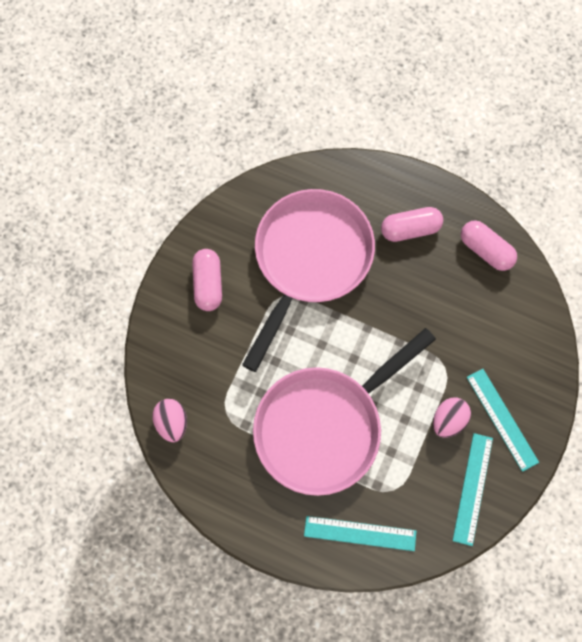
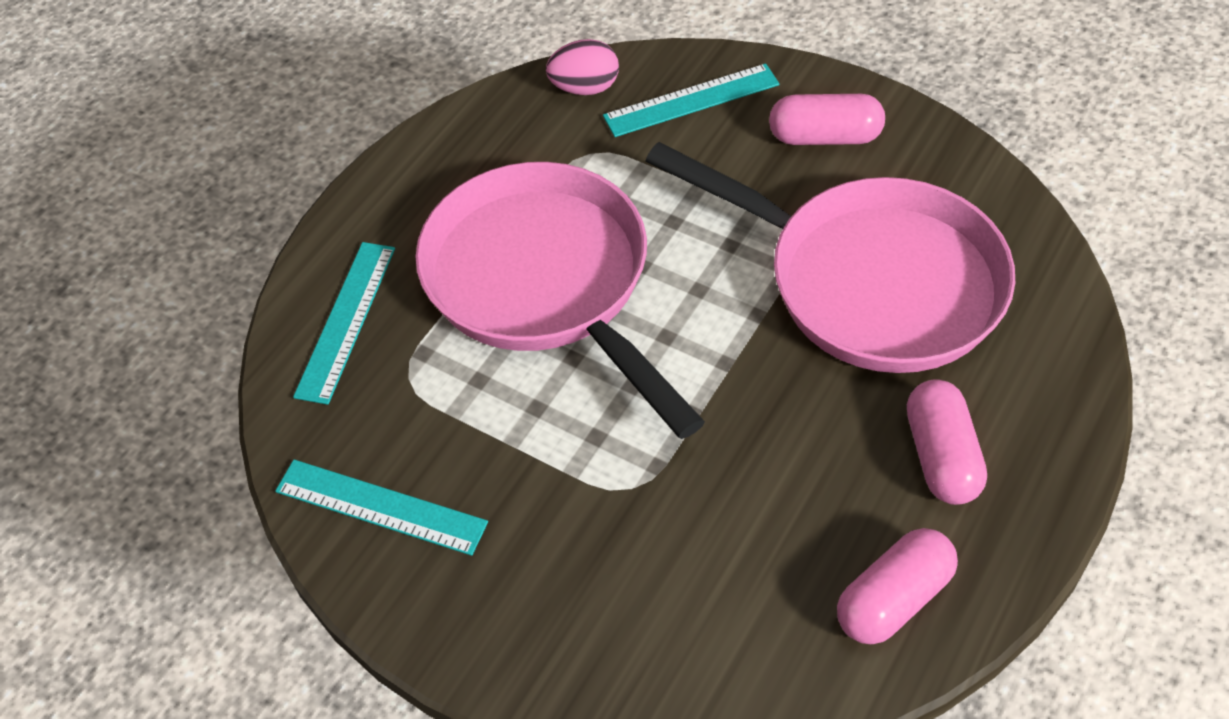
camera: 100 degrees right, 20 degrees down
pink egg [433,397,471,438] -> none
turquoise ruler [467,369,539,472] -> turquoise ruler moved to [603,64,779,137]

